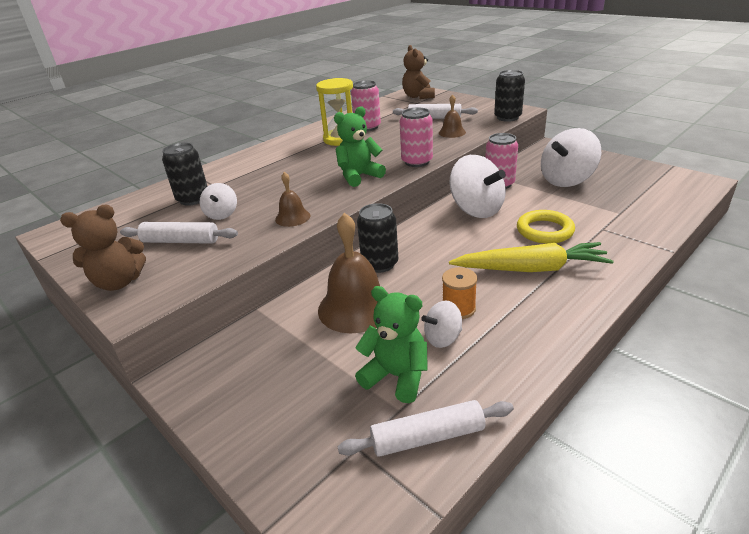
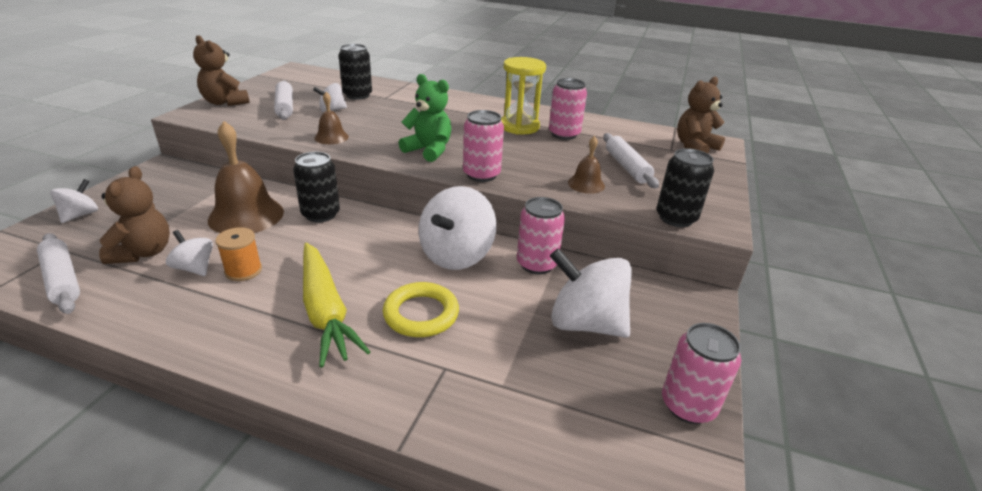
camera: 60 degrees right, 0 degrees up
green teddy bear [355,286,428,403] -> brown teddy bear [99,166,170,264]
none -> white spinning top [50,179,98,223]
none -> pink can [662,323,741,424]

